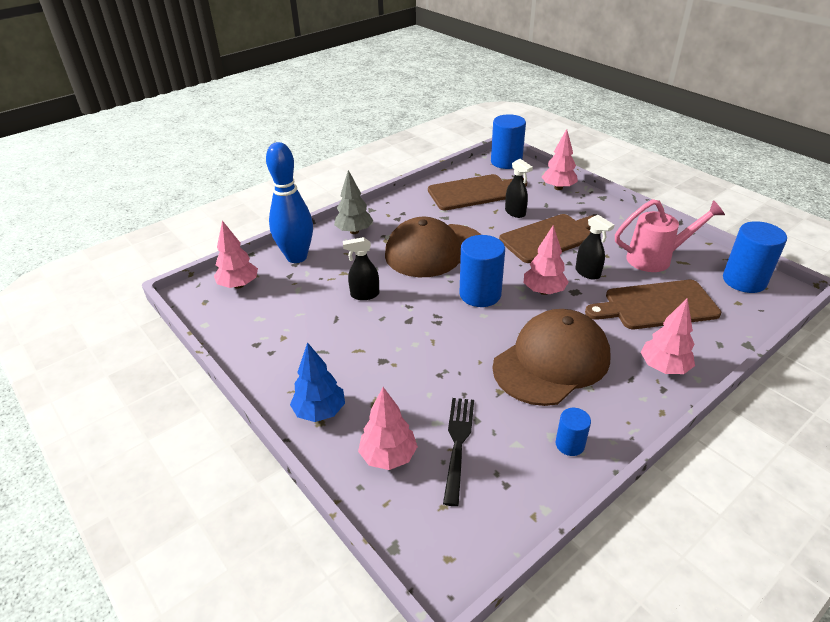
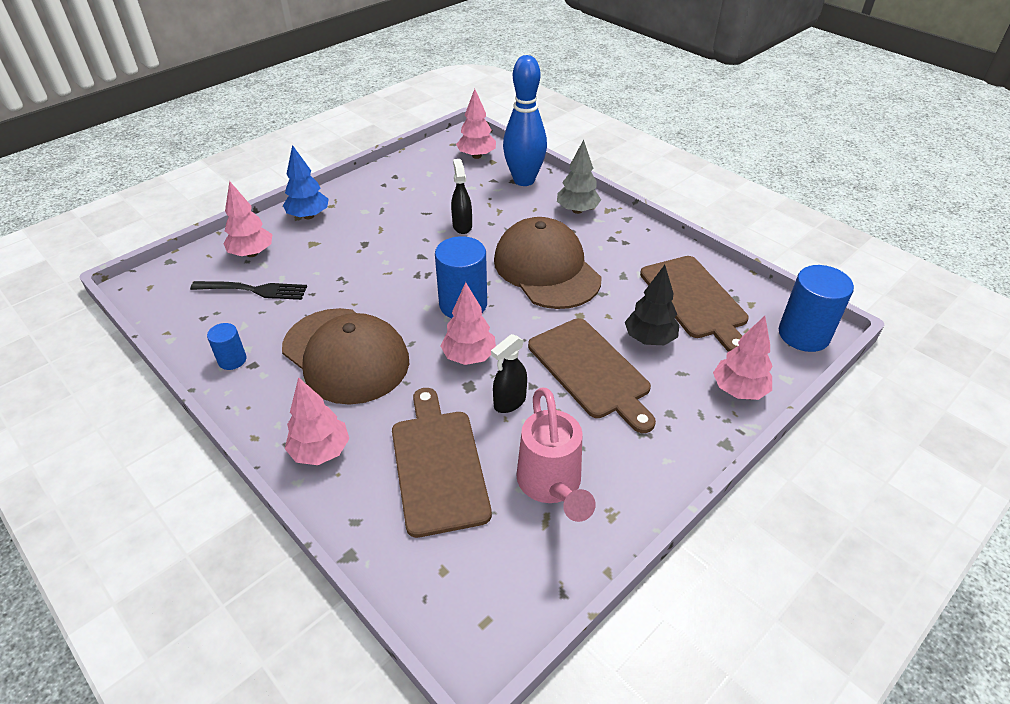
camera: 85 degrees right, 5 degrees up
black spray bottle [505,159,533,218] -> black tree [625,265,679,345]
blue cylinder [723,221,787,293] -> none

